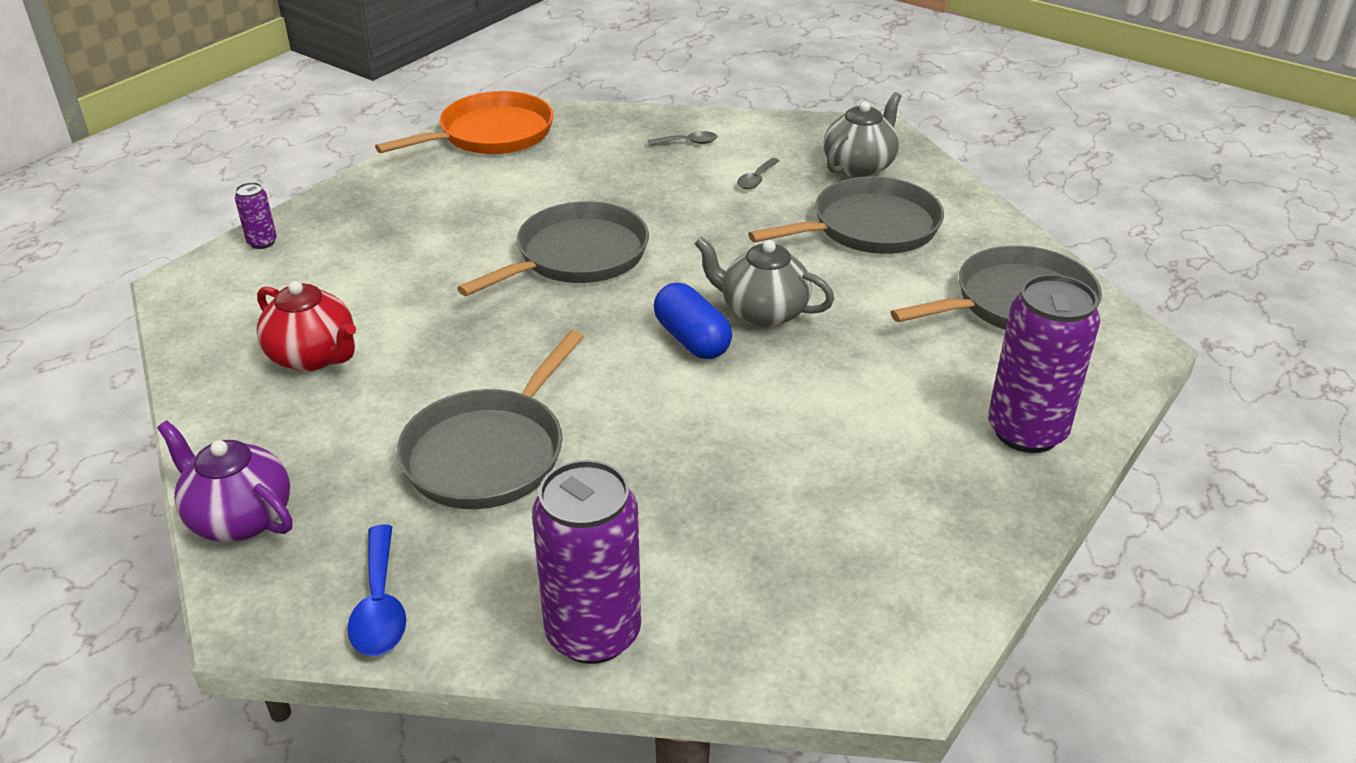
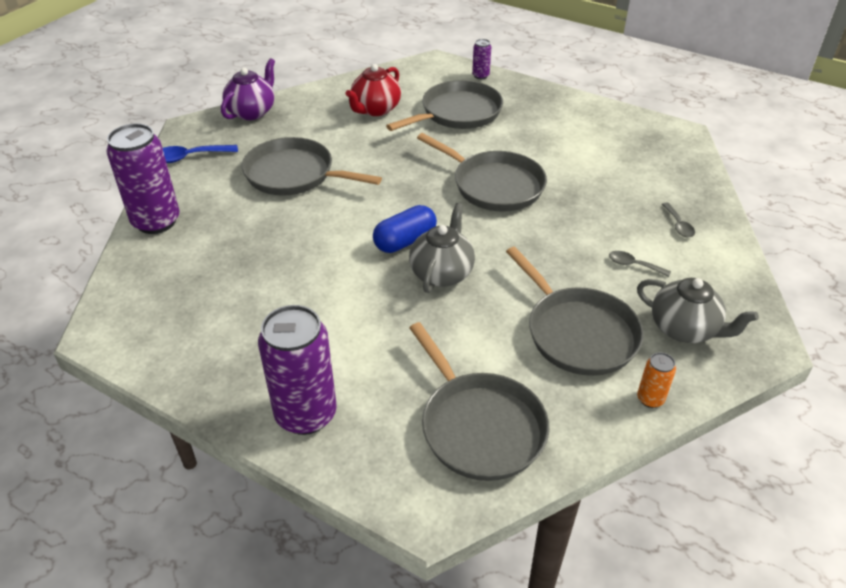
camera: 85 degrees right, 5 degrees up
orange pan [375,91,554,154] -> none
none -> grey pan [386,80,503,131]
none -> orange can [637,352,676,408]

